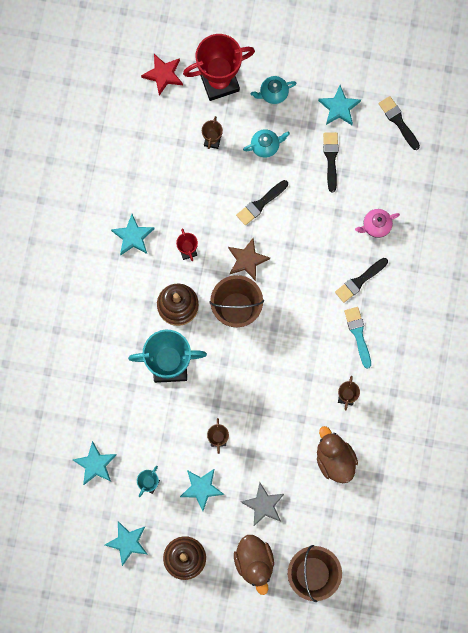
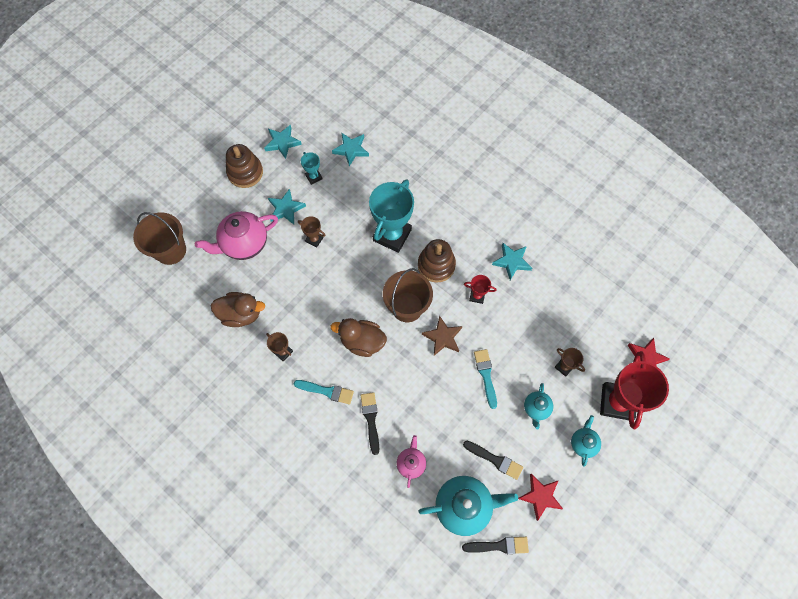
camera: 120 degrees right, 10 degrees down
brown duck [234,535,274,595] -> brown duck moved to [330,318,387,357]
black brush [236,180,288,225] -> turquoise brush [474,349,497,409]
grey star [241,482,284,526] -> pink teapot [195,211,278,260]
turquoise star [318,85,361,125] -> red star [518,474,563,521]
none -> turquoise teapot [419,476,518,536]

